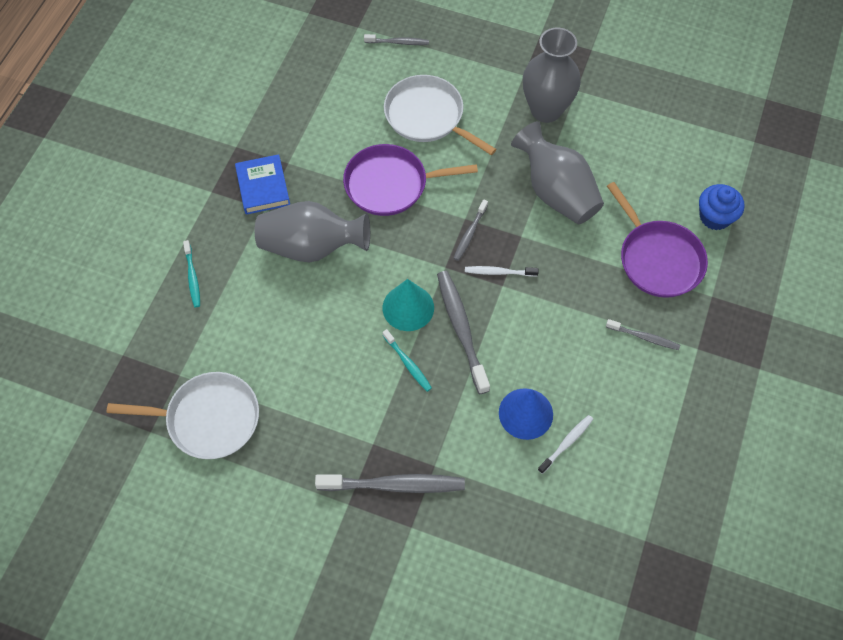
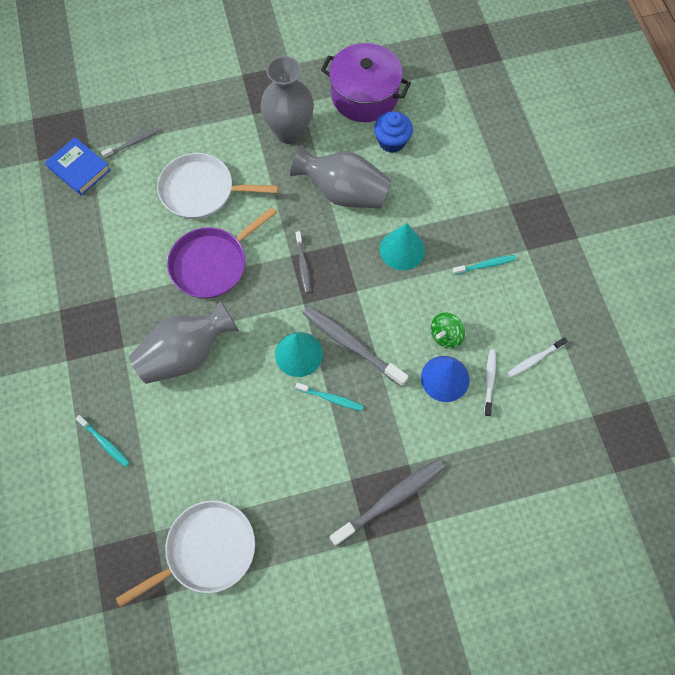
camera: 35 degrees left, 5 degrees up
blue book [235,154,290,215] -> blue book moved to [45,137,111,196]
white toothbrush [465,266,539,277] -> white toothbrush moved to [508,337,567,377]
grey toothbrush [606,319,680,350] -> turquoise toothbrush [453,255,516,275]
purple pan [607,182,708,298] -> none
blue cupcake [699,184,745,230] -> blue cupcake moved to [374,111,413,153]
none -> purple pot [321,43,411,122]
none -> turquoise cone [380,223,425,270]
none -> green spinning top [431,313,465,349]

